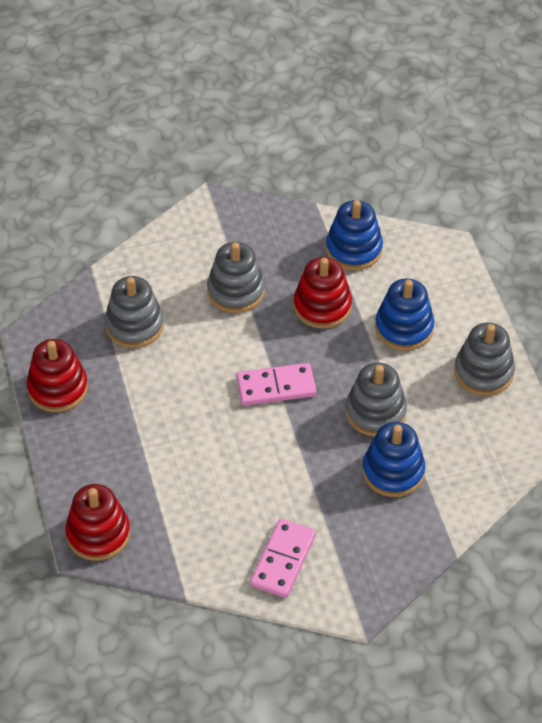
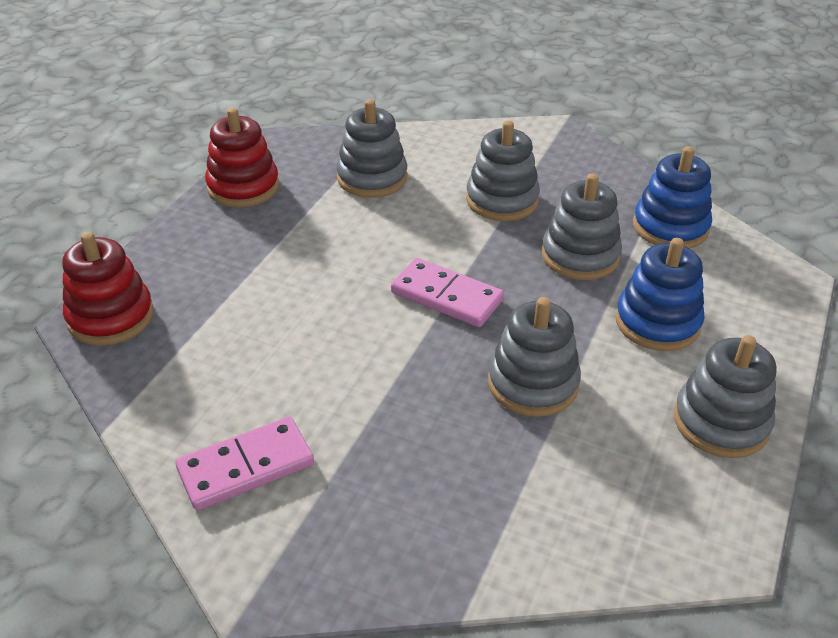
camera: 40 degrees right, 10 degrees down
red stacking toy [294,257,352,329] -> grey stacking toy [542,173,622,280]
blue stacking toy [362,422,425,497] -> none

